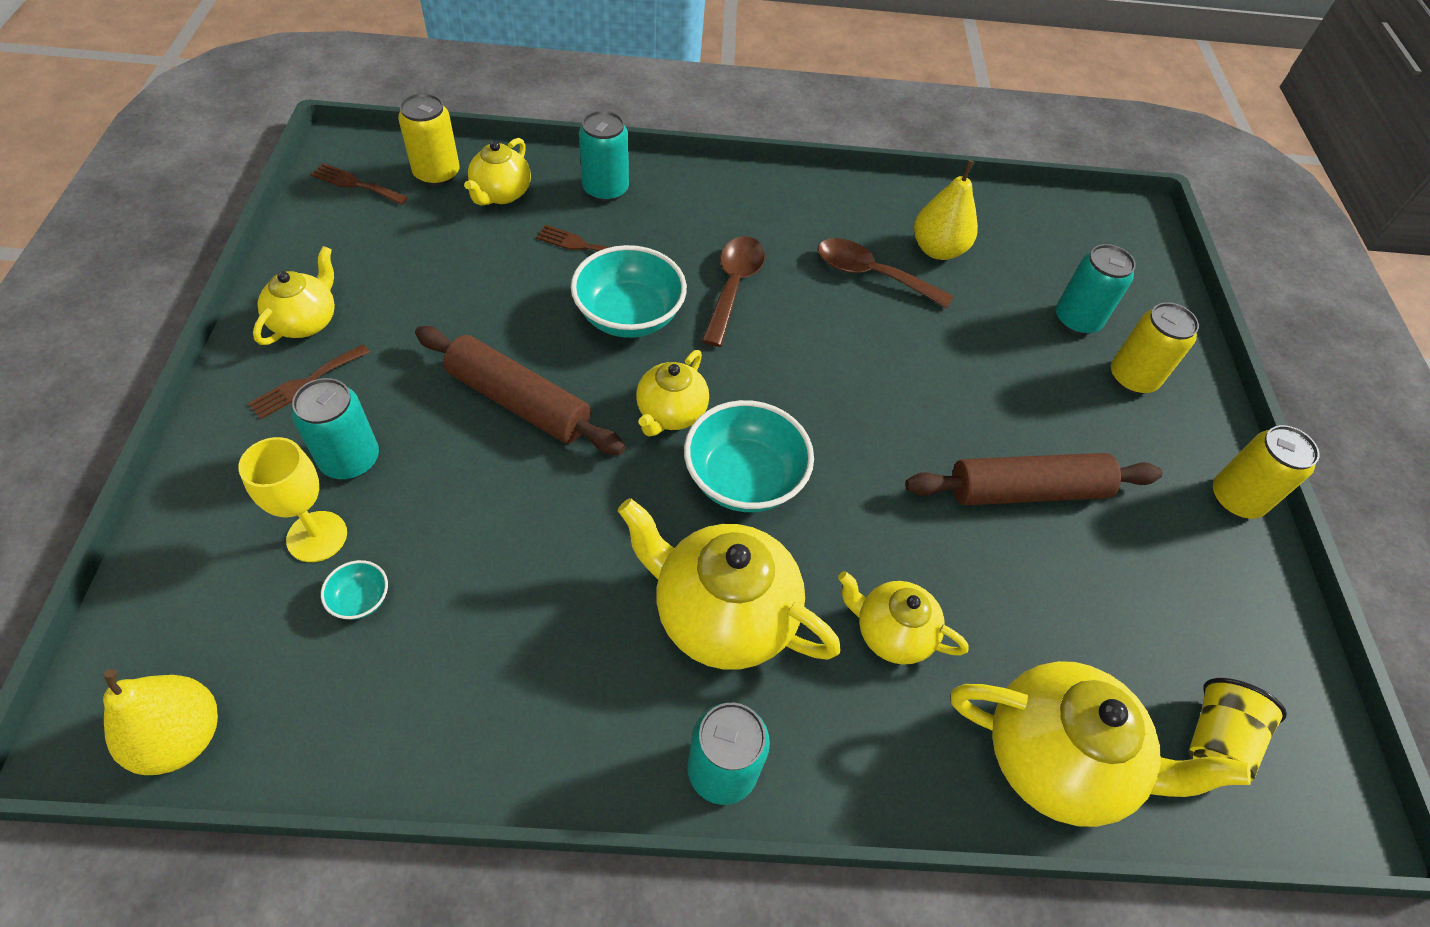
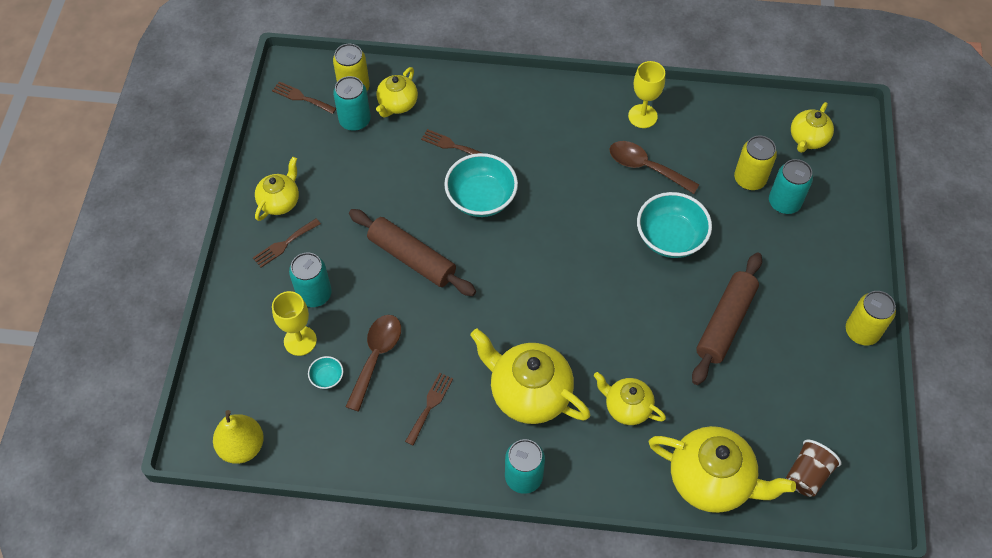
camera: 10 degrees right, 5 degrees up
turquoise can [579,111,629,202] -> turquoise can moved to [333,76,371,131]
yellow teapot [636,350,709,437] -> yellow teapot moved to [791,102,834,153]
turquoise bowl [684,400,814,512] -> turquoise bowl moved to [637,192,712,258]
brown spoon [702,236,765,347] -> brown spoon moved to [346,315,401,412]
brown rolling pin [905,453,1163,505] -> brown rolling pin turned 60 degrees counterclockwise [692,253,762,385]
yellow pear [914,160,978,260] -> none
yellow can [1111,302,1199,394] -> yellow can moved to [734,136,777,190]
yellow cup [1189,678,1287,781] -> brown cup [786,440,841,497]
none -> brown fork [405,373,453,446]
none -> yellow goblet [628,61,665,128]

